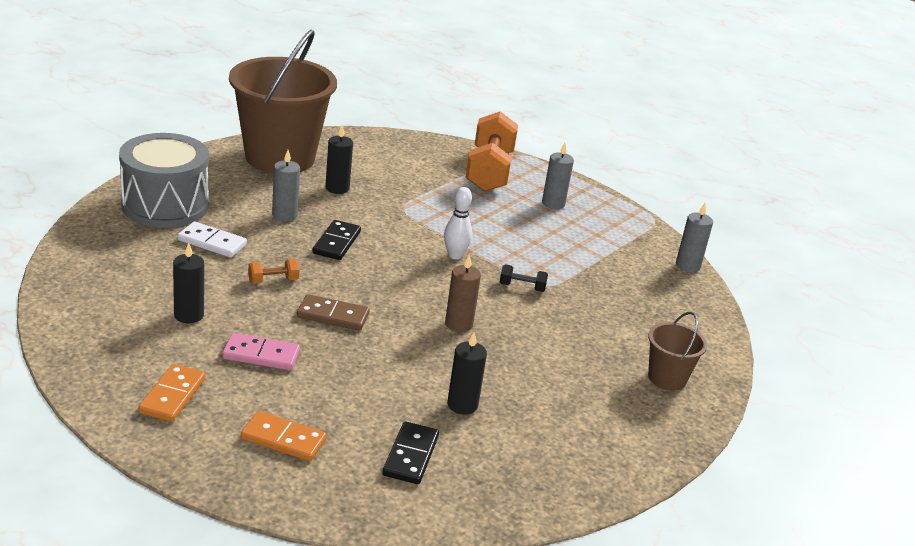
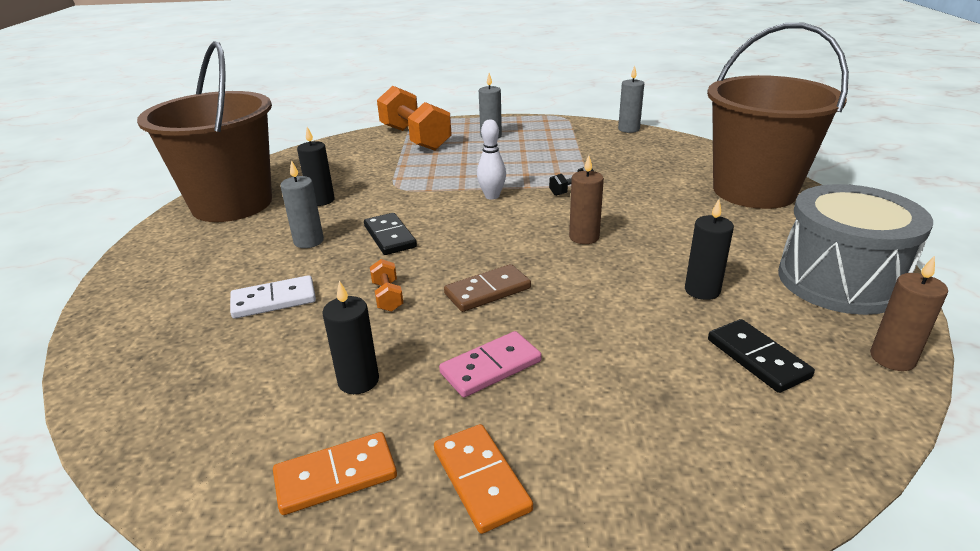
camera: 35 degrees left, 0 degrees up
grey drum [119,133,209,228] -> grey drum moved to [778,184,933,315]
orange domino [241,411,327,461] -> orange domino moved to [273,432,397,515]
orange dumbbell [248,259,300,284] -> orange dumbbell turned 45 degrees counterclockwise [370,259,403,312]
brown bucket [648,312,707,391] -> brown bucket [707,23,849,209], size x2.22
none -> brown candle [870,256,948,371]

